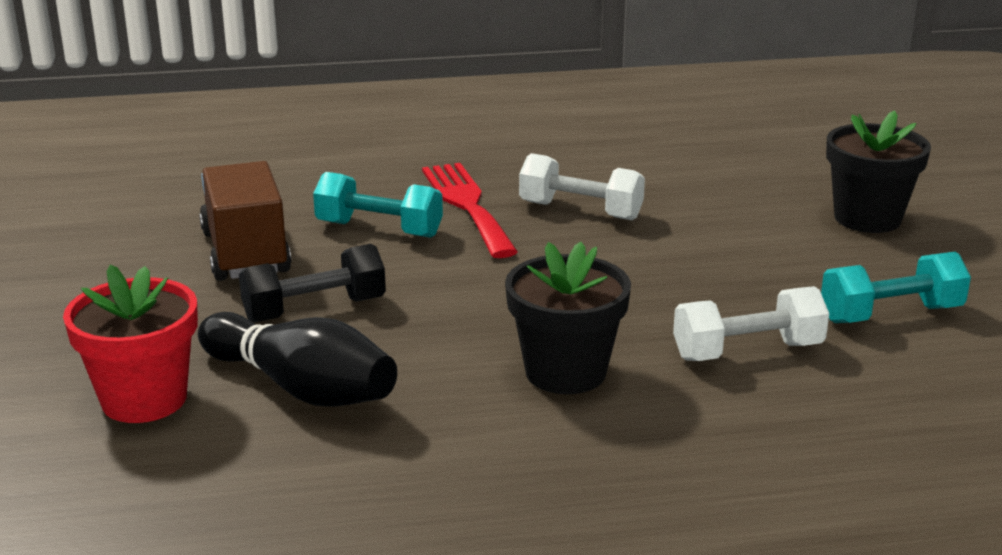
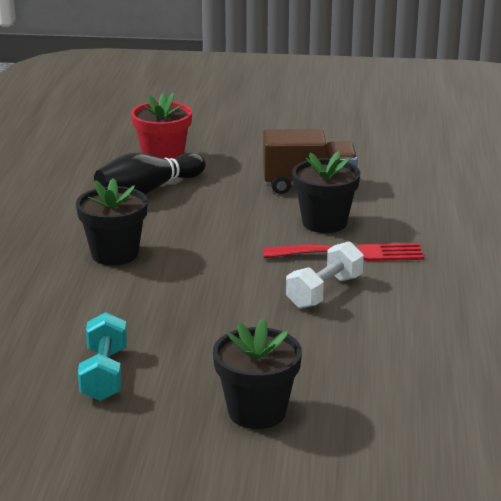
camera: 105 degrees right, 0 degrees up
black dumbbell [239,244,386,322] -> none
turquoise dumbbell [313,172,443,238] -> black flower pot [292,151,360,233]
white dumbbell [673,286,829,361] -> none

